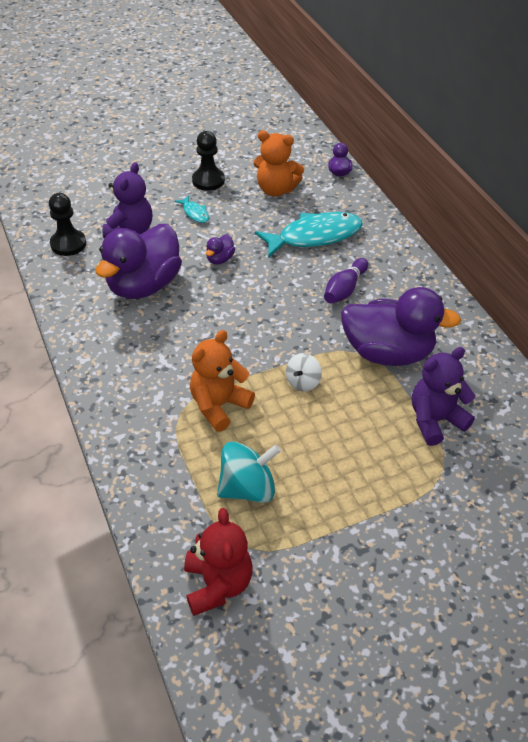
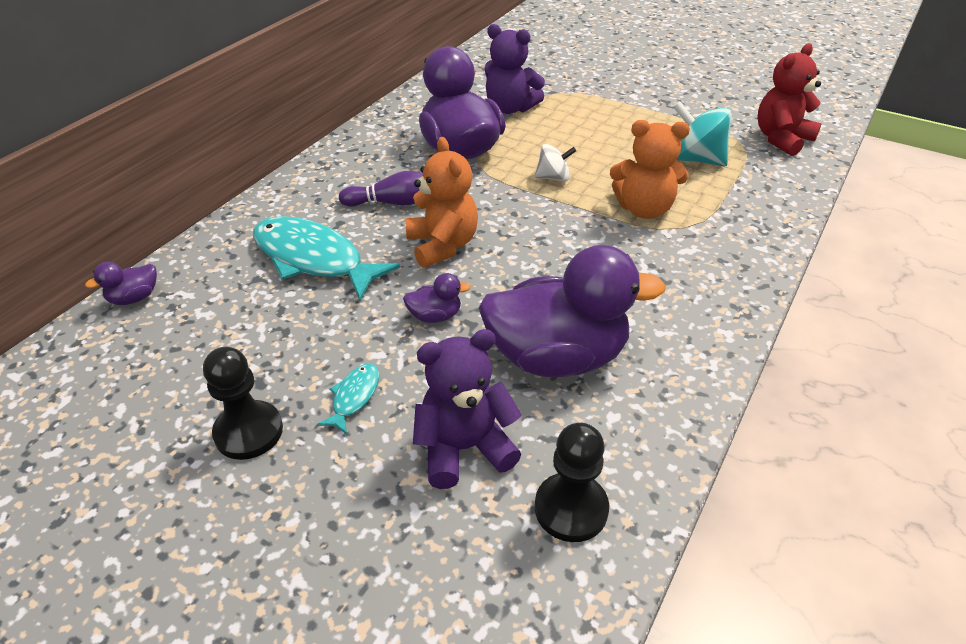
camera: 125 degrees left, 5 degrees down
orange teddy bear [253,131,304,197] -> orange teddy bear moved to [406,137,478,268]

